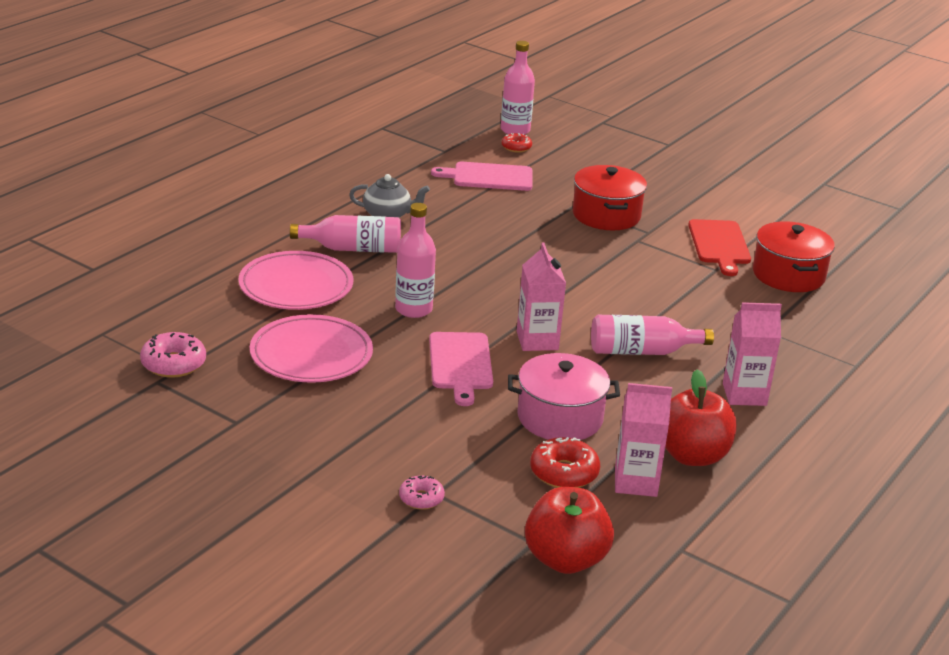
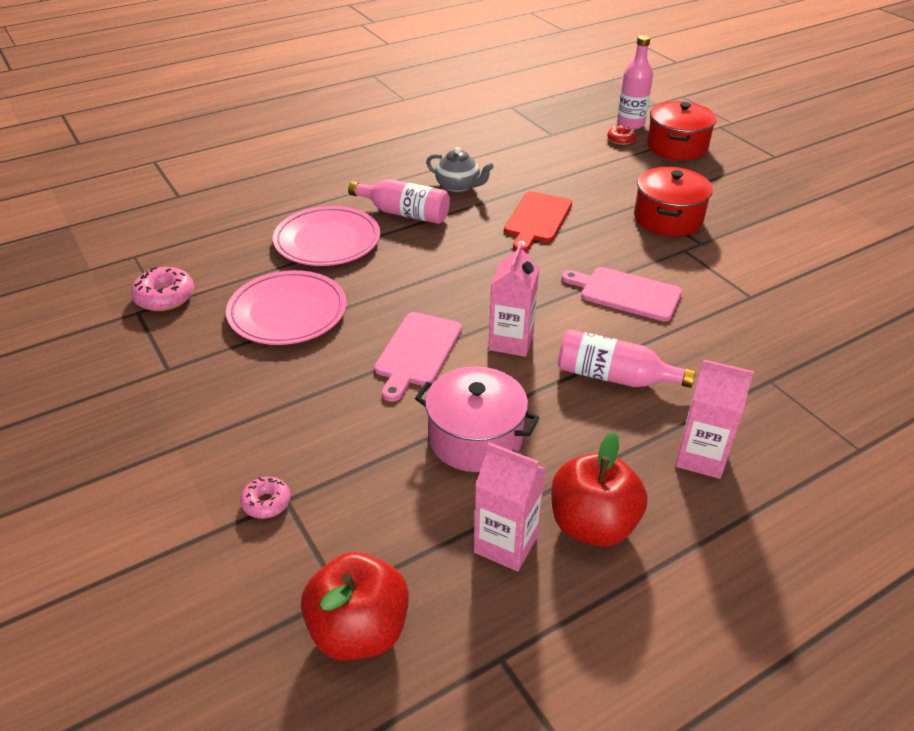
camera: 25 degrees right, 10 degrees up
pink bottle [395,203,436,318] -> none
pink cutting board [431,162,532,191] -> pink cutting board moved to [561,267,682,321]
red donut [530,437,600,488] -> none
red cutting board [688,219,751,276] -> red cutting board moved to [504,191,572,252]
red pot [753,221,835,292] -> red pot moved to [647,101,717,160]

